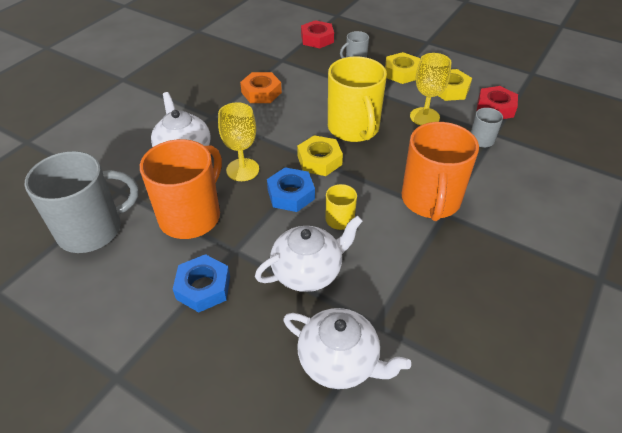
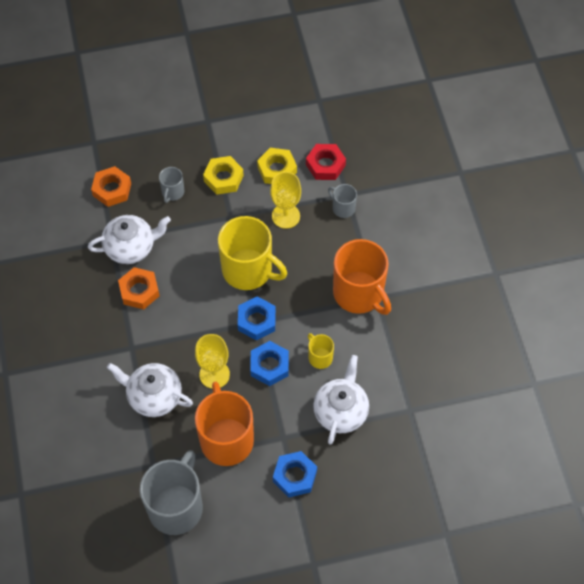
camera: 45 degrees left, 15 degrees up
white teapot [283,308,411,389] -> white teapot moved to [88,215,171,264]
yellow nut [297,135,343,176] -> blue nut [238,296,276,340]
red nut [301,20,334,49] -> orange nut [91,166,131,207]

